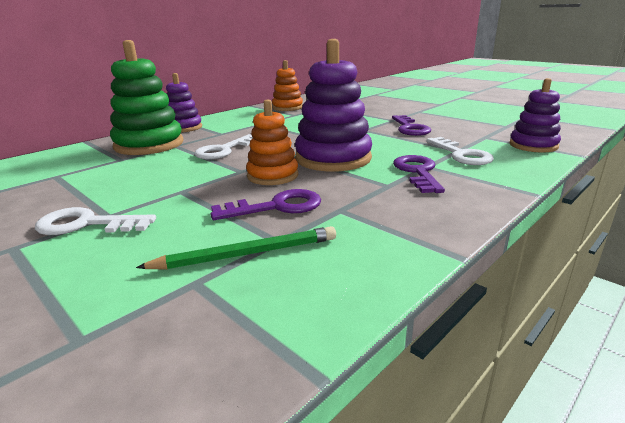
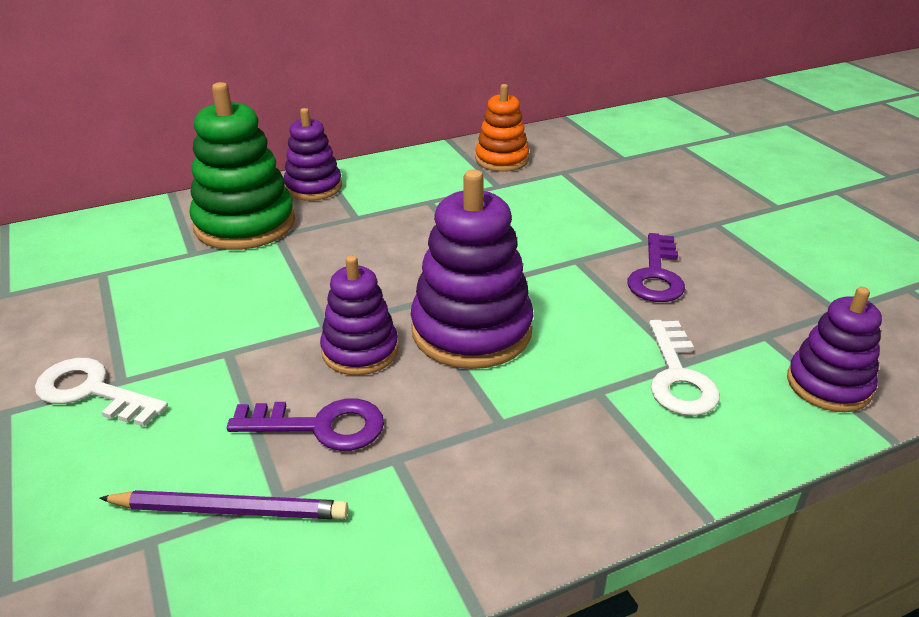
camera: 20 degrees right, 10 degrees up
green pencil [136,226,336,269] -> purple pencil [99,490,348,519]
white key [194,134,253,160] -> none
orange stacking toy [246,99,298,185] -> purple stacking toy [320,255,398,375]
purple key [393,155,445,193] -> none

